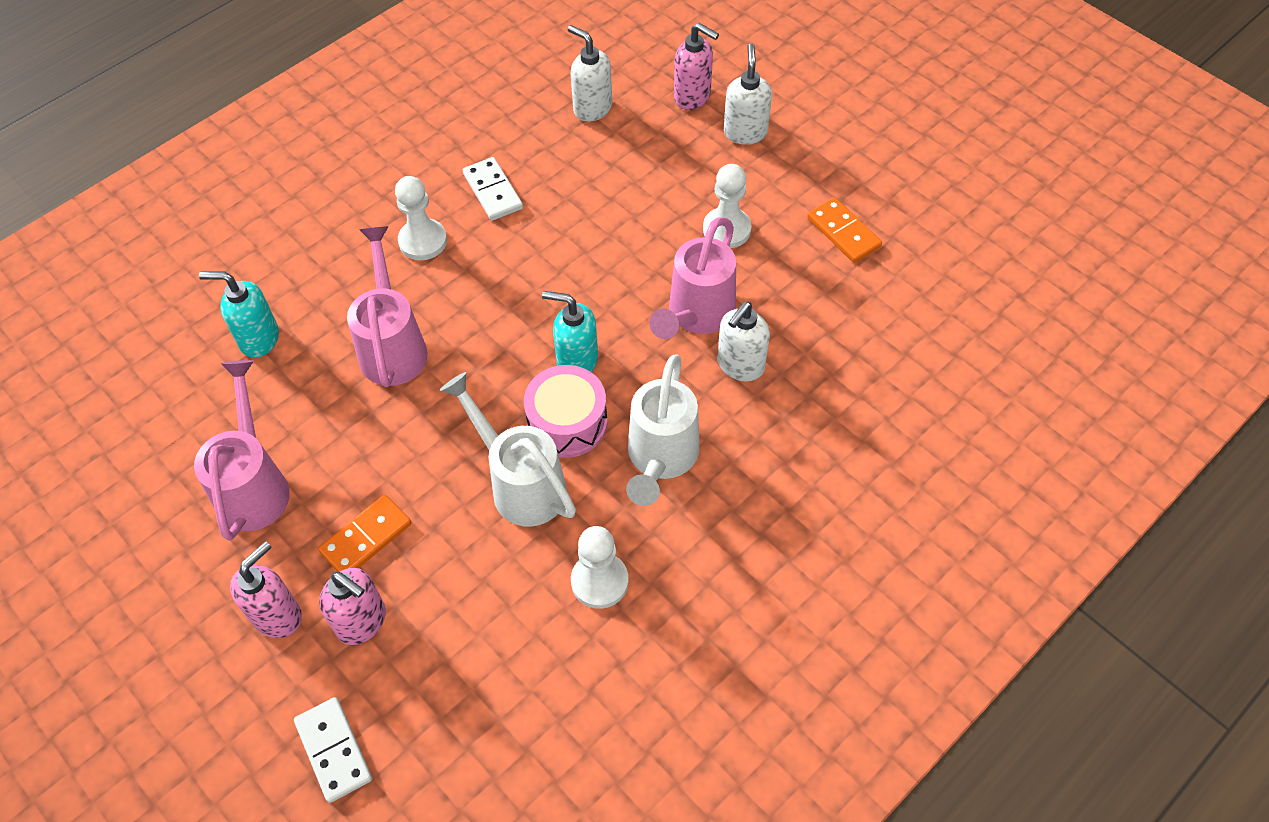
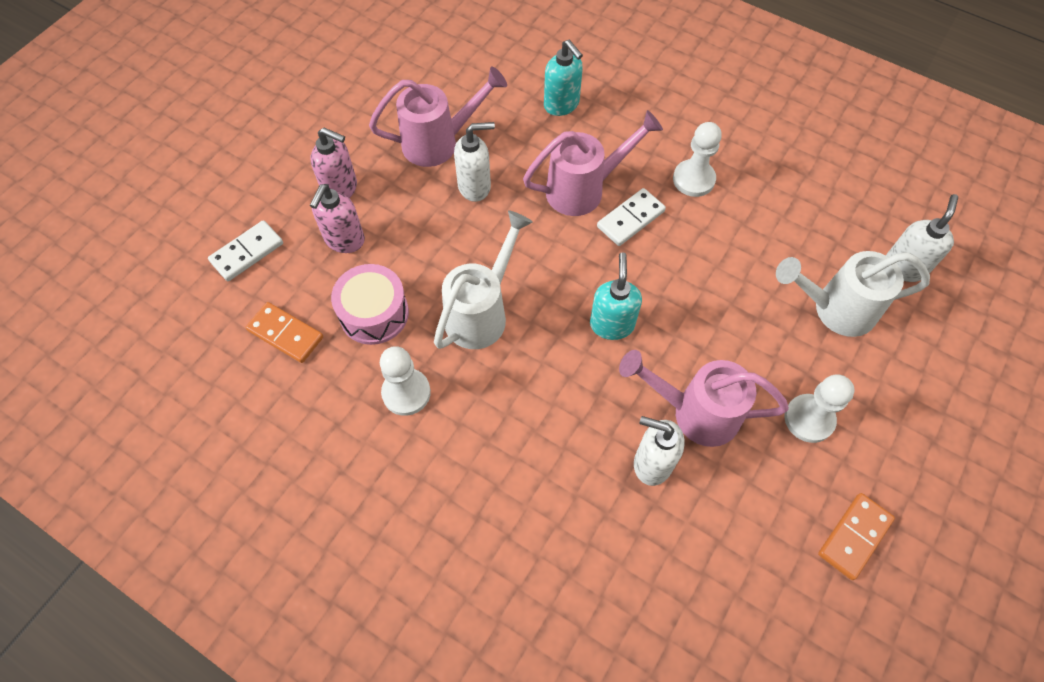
camera: 75 degrees right, 5 degrees up
turquoise soap dispenser [199,272,279,358] -> turquoise soap dispenser turned 150 degrees clockwise [544,40,583,116]
orange domino [318,495,411,572] -> orange domino moved to [246,302,323,363]
white domino [463,157,523,221] -> white domino moved to [597,188,666,246]
pink drum [524,365,607,458] -> pink drum moved to [331,264,409,345]
white watering can [626,354,700,506] -> white watering can moved to [776,251,930,337]
pink soap dispenser [674,23,719,110] -> none
white soap dispenser [724,43,772,145] -> white soap dispenser moved to [454,122,495,202]

